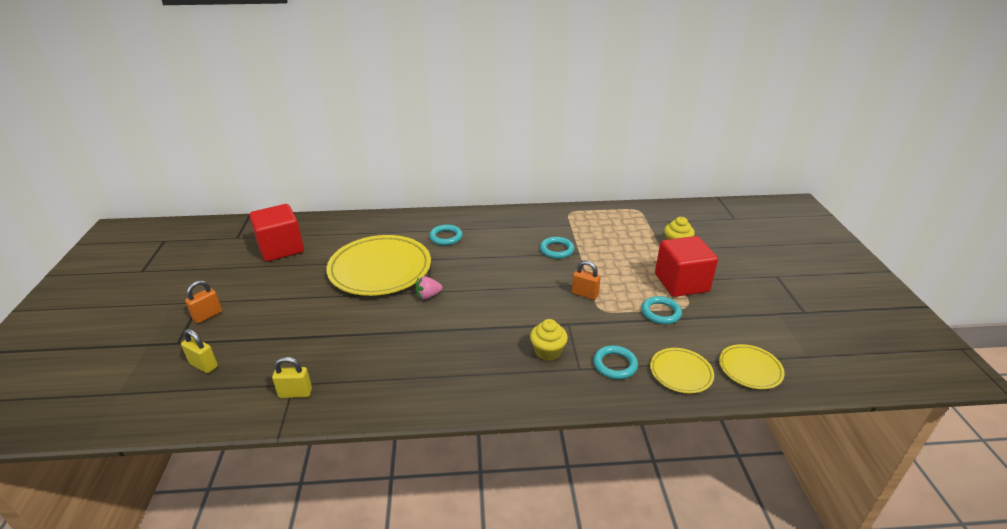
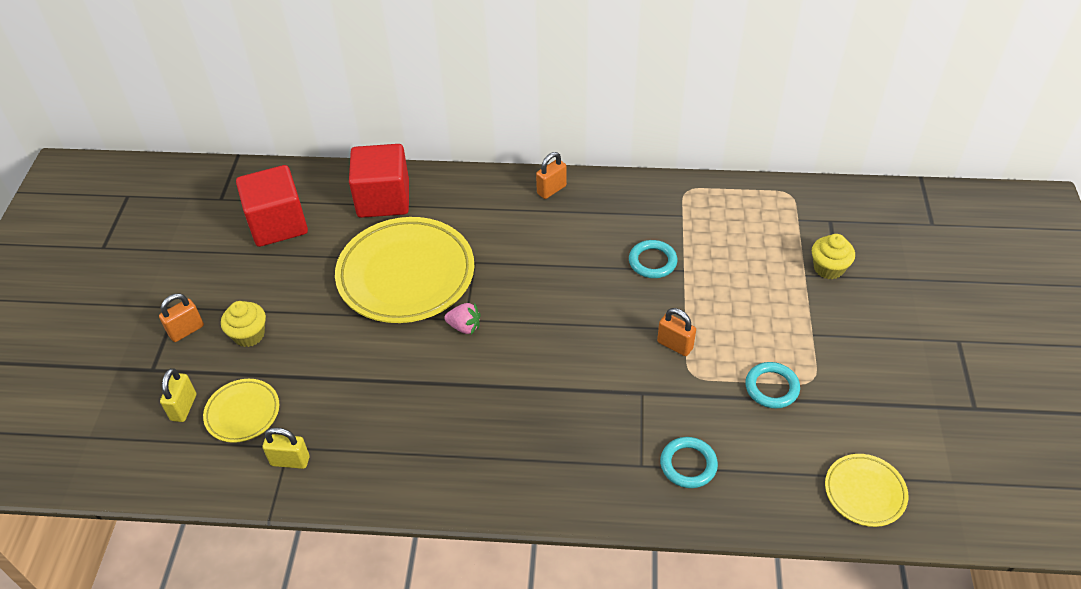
camera: 10 degrees right, 15 degrees up
yellow padlock [181,329,218,373] -> yellow padlock turned 60 degrees clockwise [160,368,196,422]
pink strawberry [415,276,442,300] -> pink strawberry turned 150 degrees counterclockwise [444,303,481,334]
turquoise ring [429,225,463,245] -> none
yellow cupcake [530,319,568,361] -> yellow cupcake moved to [221,301,266,347]
yellow plate [650,348,714,393] -> yellow plate moved to [203,379,279,443]
red cube [655,236,718,297] -> red cube moved to [349,144,409,218]
none -> orange padlock [536,152,567,199]

